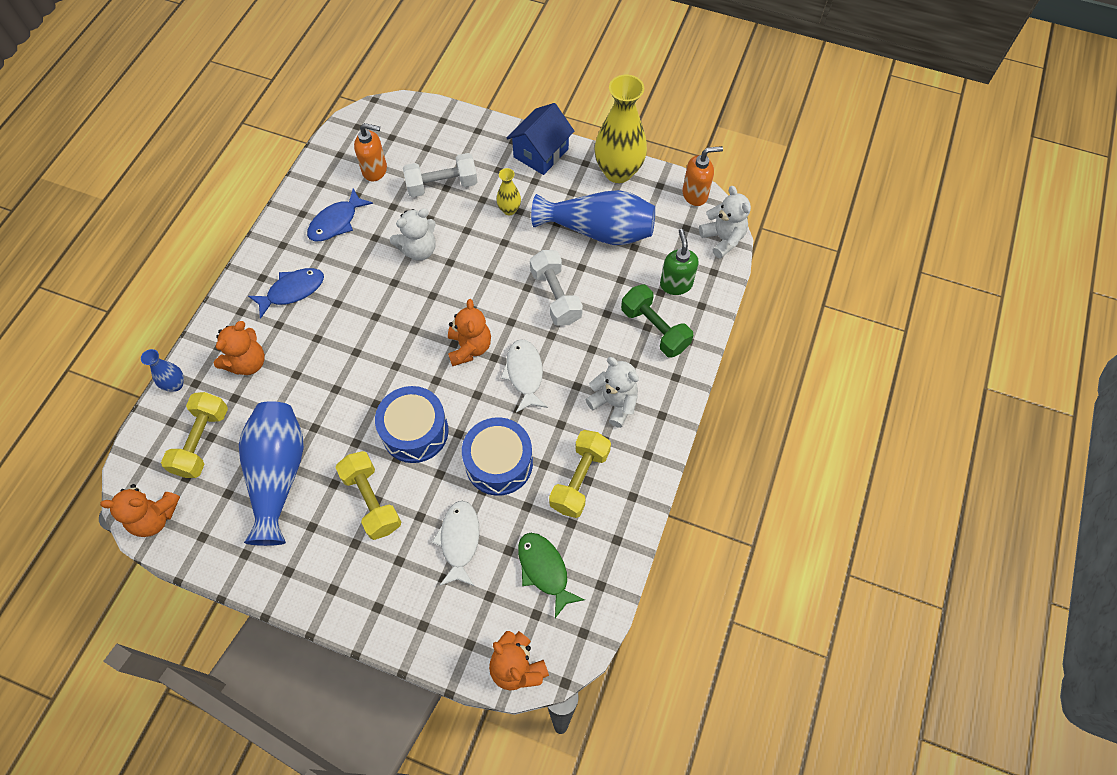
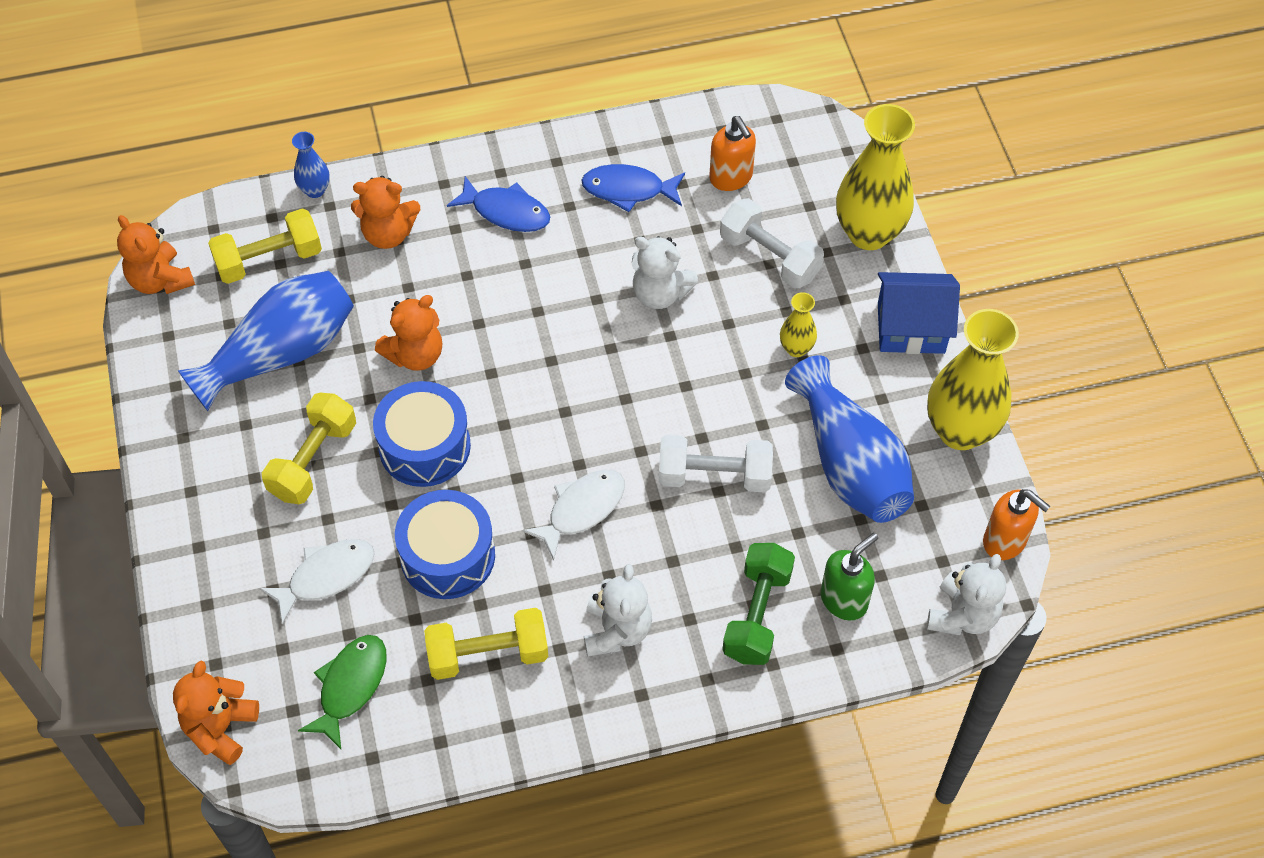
camera: 55 degrees right, 5 degrees down
orange teddy bear [448,299,491,366] -> orange teddy bear moved to [375,295,442,371]
white dumbbell [530,250,583,326] -> white dumbbell turned 60 degrees clockwise [659,435,773,493]
none -> yellow vase [836,104,915,250]

